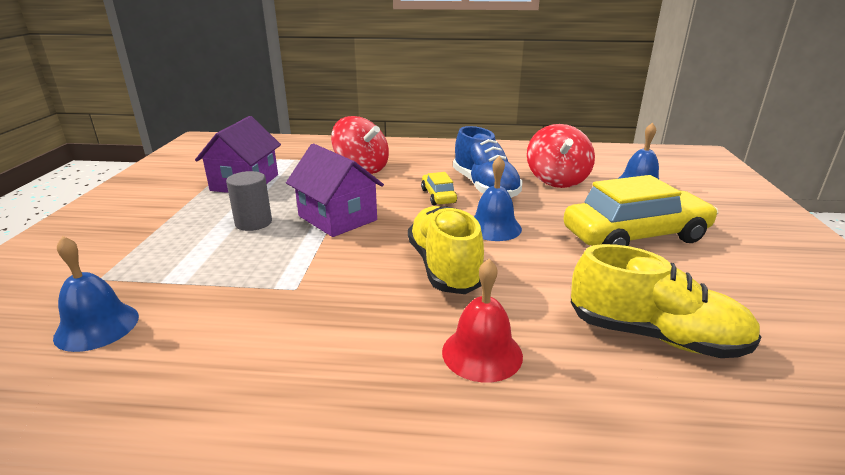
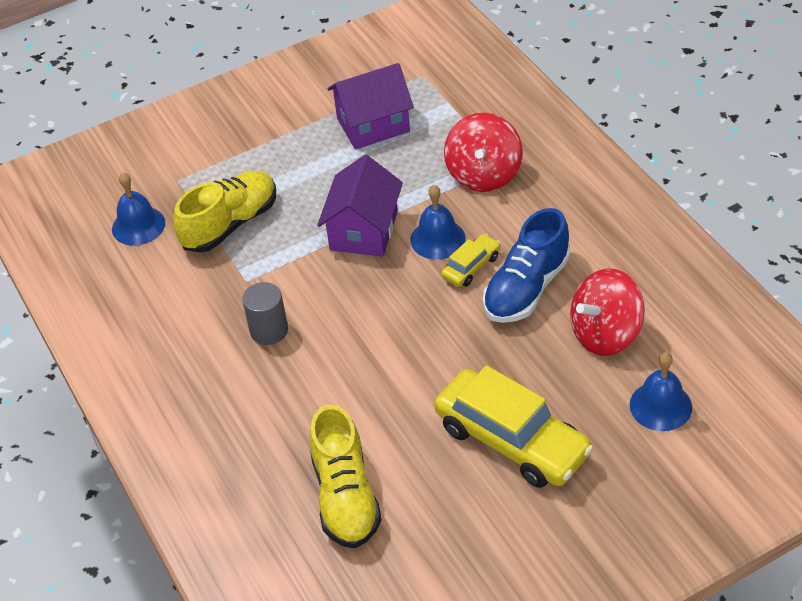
camera: 60 degrees right, 20 degrees up
grey cylinder [226,171,272,231] -> grey cylinder moved to [242,282,288,345]
yellow shoe [408,206,484,294] -> yellow shoe moved to [174,171,276,253]
red bell [442,259,523,383] -> none
blue bell [474,156,522,241] -> blue bell moved to [411,185,466,260]

